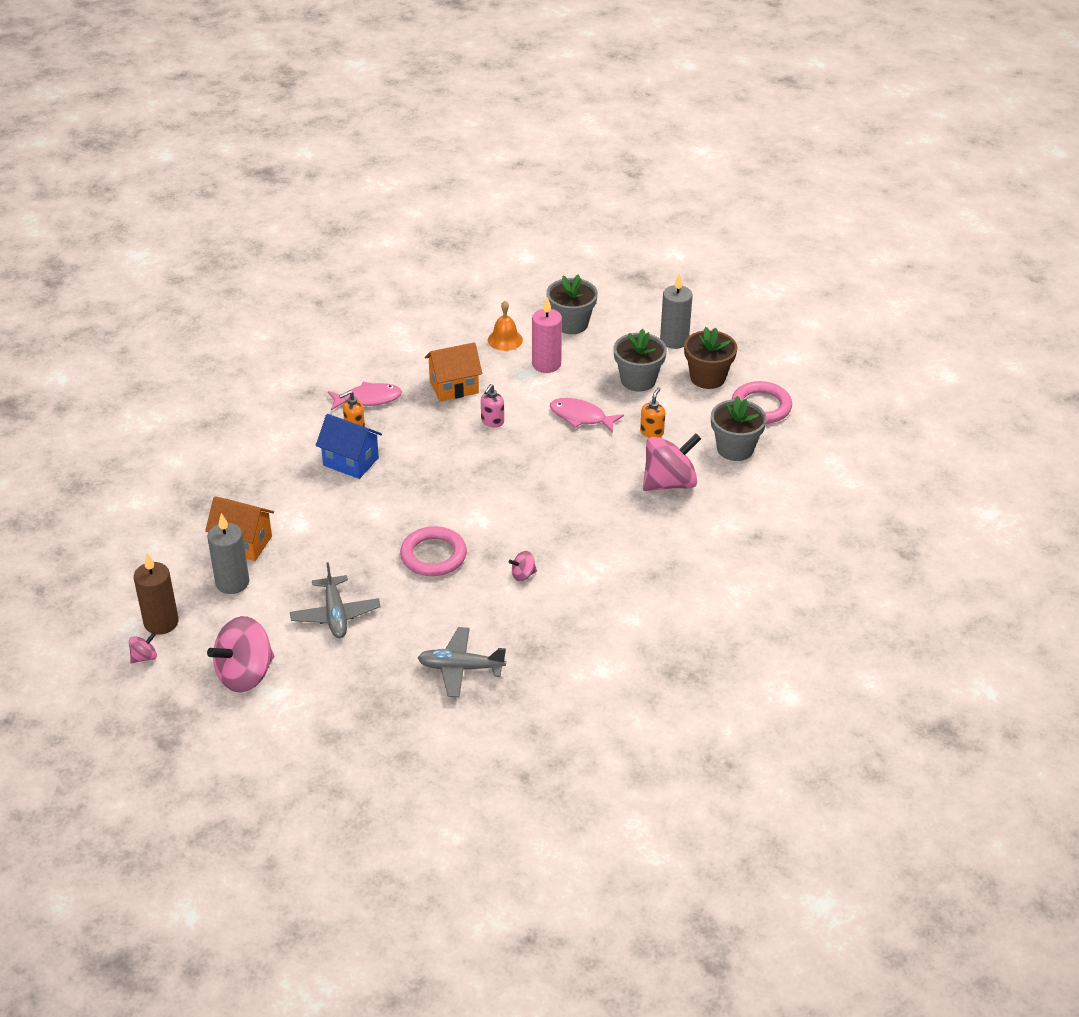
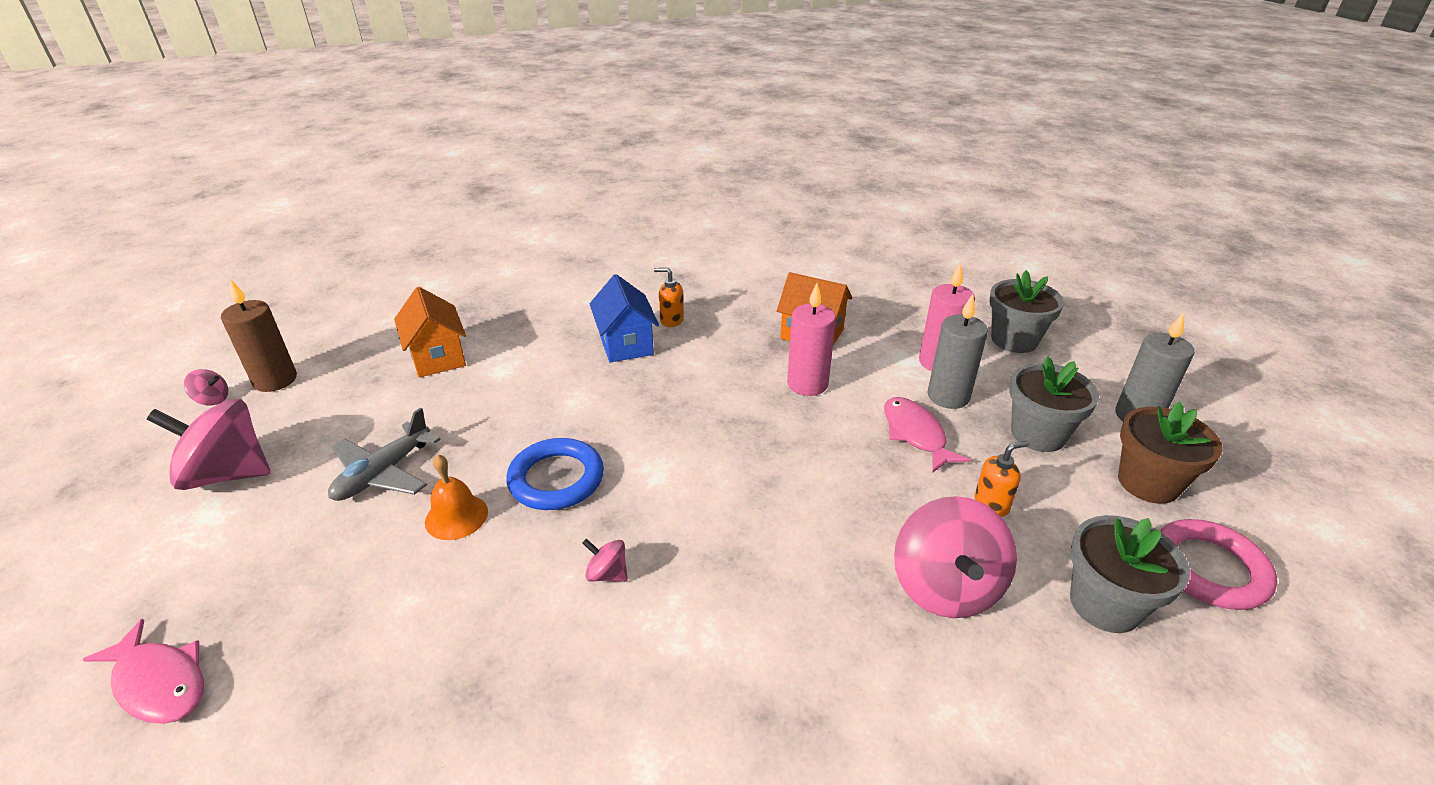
camera: 45 degrees right, 5 degrees down
grey candle [207,513,249,594] -> grey candle moved to [927,294,988,409]
pink fish [328,382,402,410] -> pink fish moved to [82,619,204,724]
pink ring [400,526,467,576] -> blue ring [506,438,604,510]
grey plane [418,627,506,697] -> none
pink soap dispenser [481,384,504,427] -> pink candle [787,283,836,396]
orange bell [488,301,523,351] -> orange bell moved to [425,454,488,540]
pink spinning top [643,433,701,491] -> pink spinning top turned 75 degrees clockwise [894,496,1017,618]

